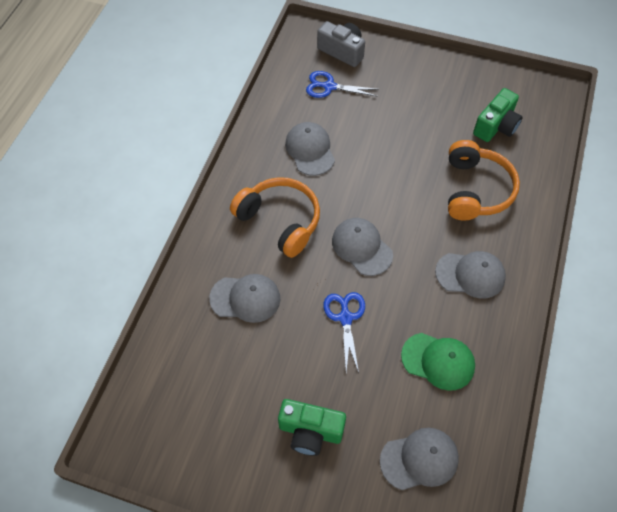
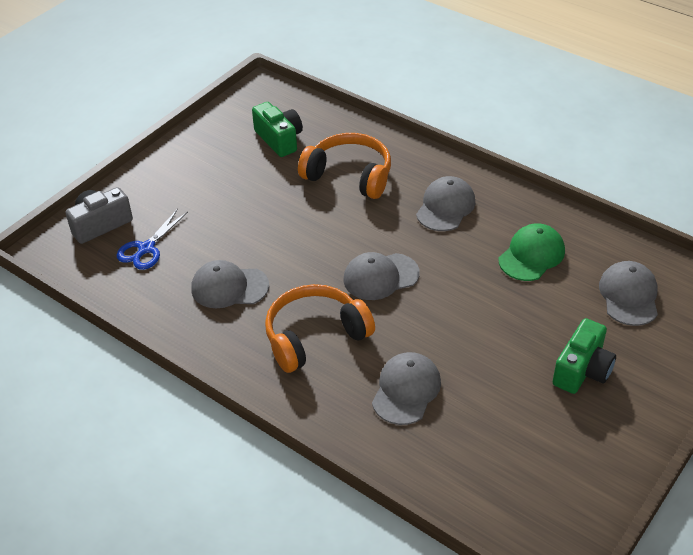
camera: 70 degrees left, 15 degrees down
blue scissors [323,292,365,373] -> none

